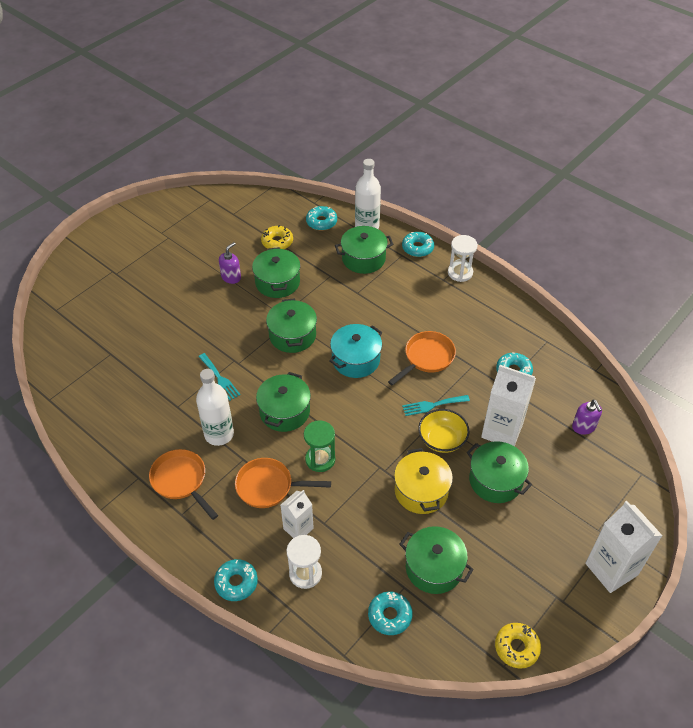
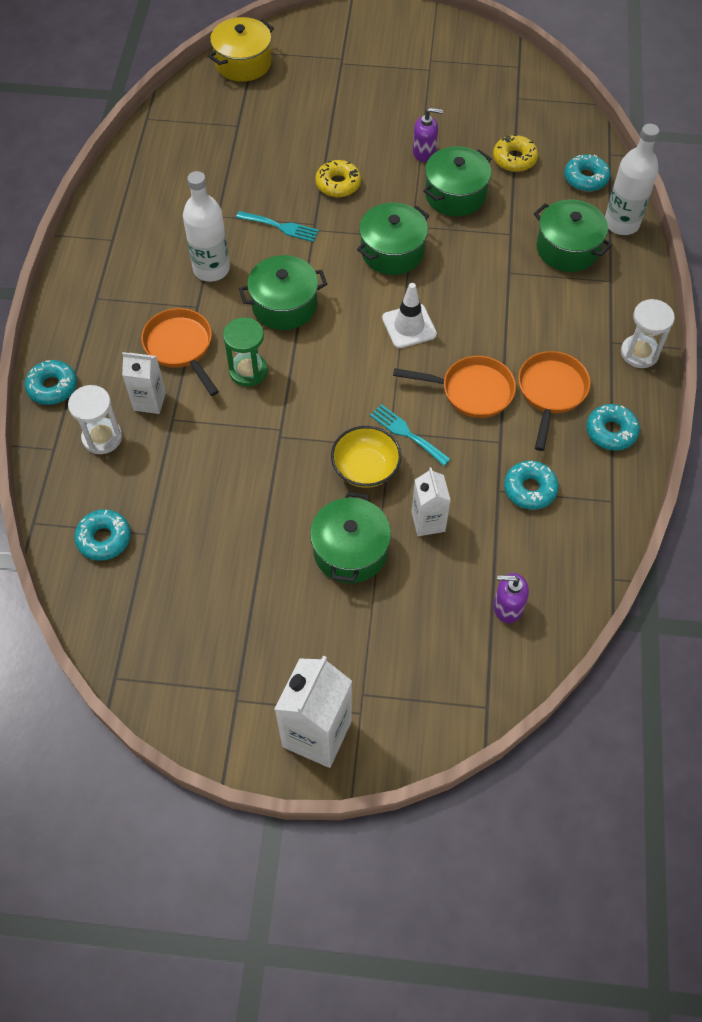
camera: 55 degrees right, 10 degrees up
orange pan [149,449,218,520] -> orange pan moved to [518,351,590,451]
turquoise fork [198,353,241,400] -> turquoise fork turned 90 degrees counterclockwise [236,211,319,242]
turquoise pot [329,324,383,378] -> white traffic cone [382,283,437,348]
yellow pot [394,448,453,514] -> yellow pot moved to [208,17,274,82]
green pot [399,526,474,594] -> none
turquoise donut [402,232,434,257] -> turquoise donut moved to [586,404,640,451]
white carton [481,365,536,446] -> white carton [412,467,451,536], size x0.60
yellow donut [495,623,541,669] -> yellow donut moved to [316,160,361,197]
purple soap dispenser [572,400,602,435] -> purple soap dispenser turned 60 degrees clockwise [494,573,529,623]

